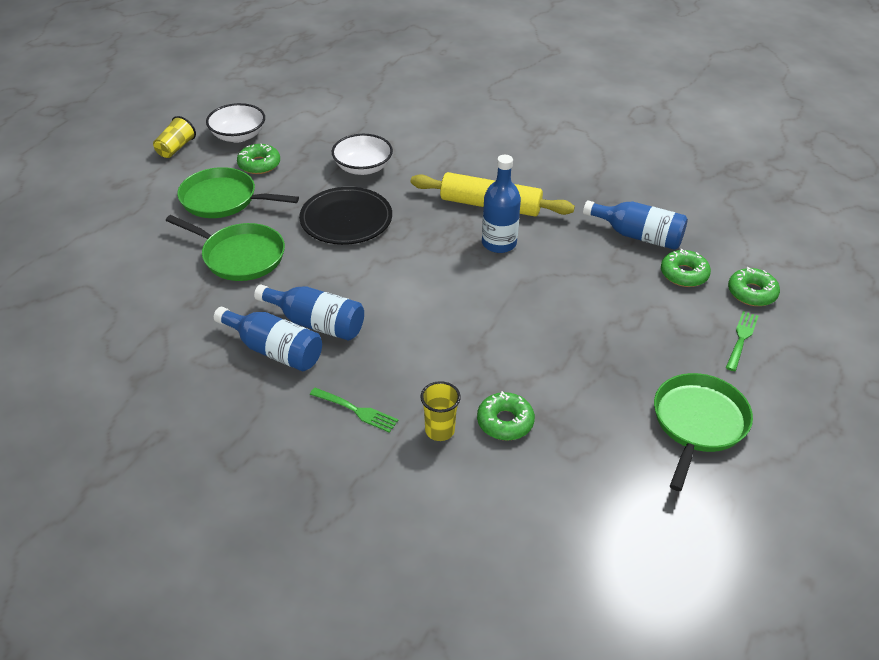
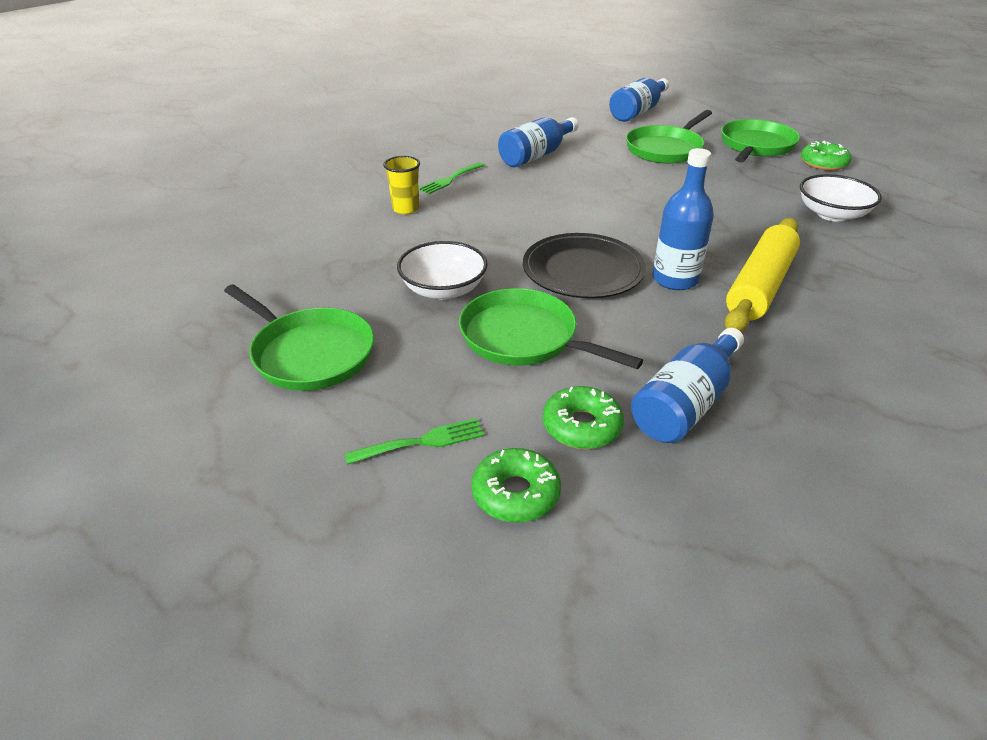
camera: 105 degrees right, 5 degrees down
yellow cup [153,116,196,158] -> none
white bowl [206,103,265,143] -> white bowl moved to [397,241,488,299]
blue bottle [254,285,364,341] -> blue bottle moved to [609,78,669,122]
black plate [299,187,392,245] -> black plate moved to [523,233,646,298]
green donut [477,391,535,441] -> none
green fork [726,311,758,371] -> green fork turned 60 degrees counterclockwise [344,418,484,465]
none -> green pan [459,288,643,369]

